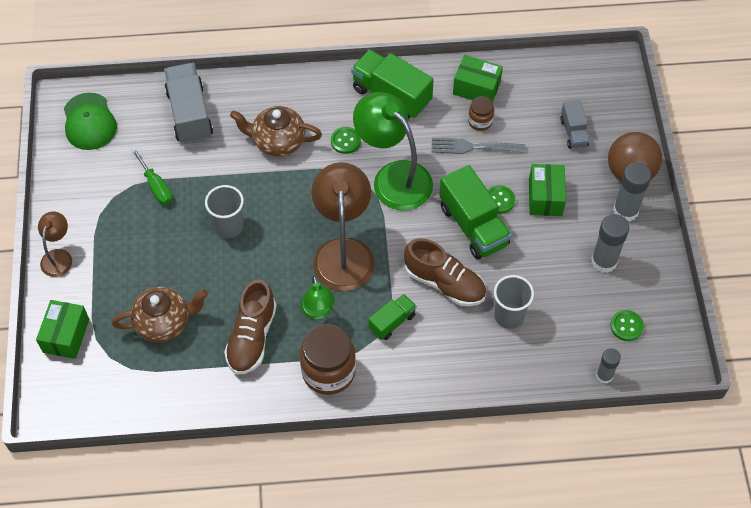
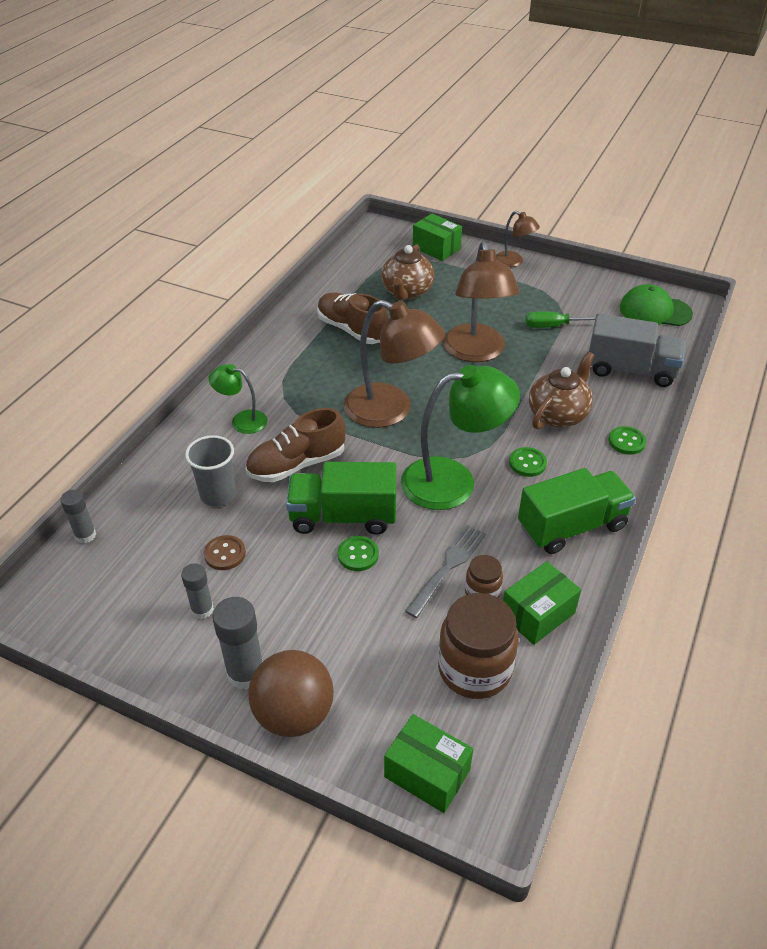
camera: 120 degrees right, 15 degrees down
grey cup [205,185,244,239] -> brown lamp [443,241,520,362]
green lamp [300,276,335,319] -> green lamp moved to [209,364,267,434]
brown jar [300,324,356,395] -> brown jar moved to [438,593,519,699]
green truck [369,294,416,340] -> none
green box [529,164,566,216] -> green box moved to [384,714,473,813]
grey truck [560,100,590,149] -> none
grey glue stick [591,214,629,273] -> grey glue stick [181,563,214,619], size x0.63
green button [610,310,644,341] -> green button moved to [608,426,646,455]
none -> brown button [204,535,246,570]

